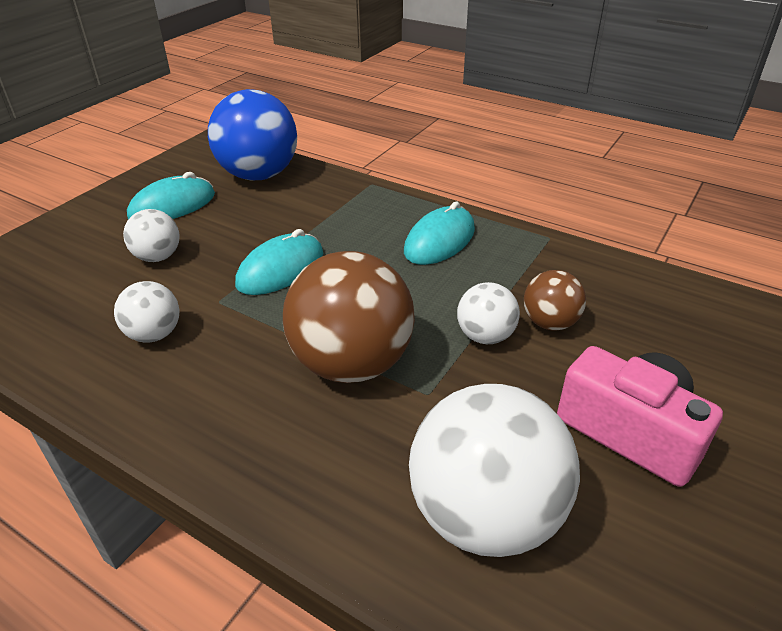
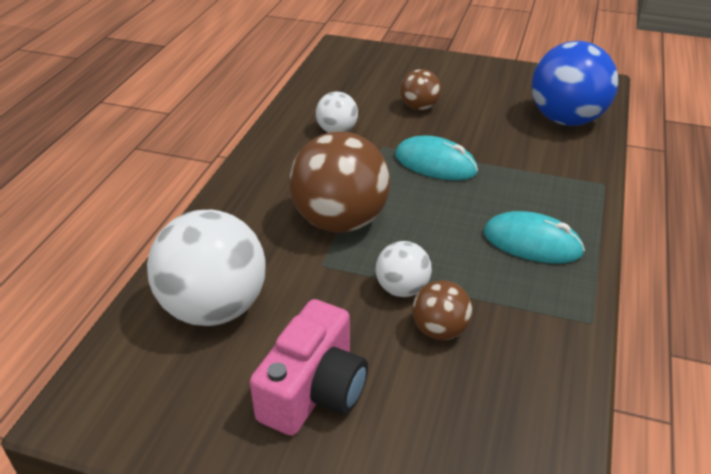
camera: 75 degrees right, 0 degrees up
white ball [123,209,179,262] -> brown ball [401,69,441,110]
turquoise mouse [127,172,215,219] -> none

